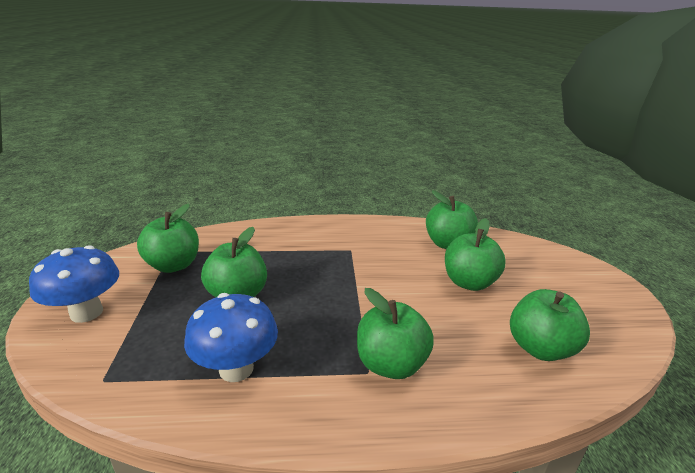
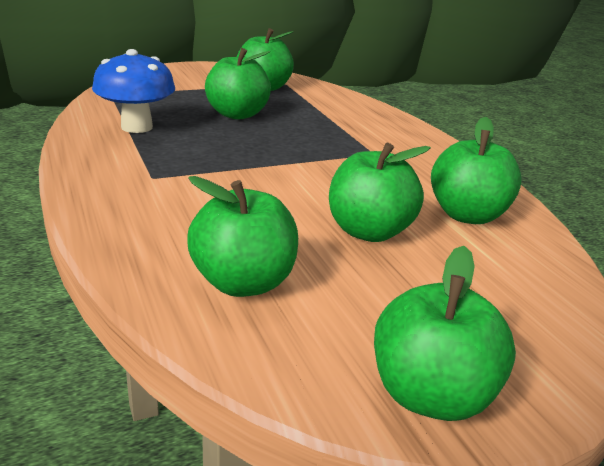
camera: 70 degrees right, 0 degrees up
blue mushroom [29,245,119,323] -> none
green apple [357,288,434,379] -> green apple moved to [374,246,516,421]

